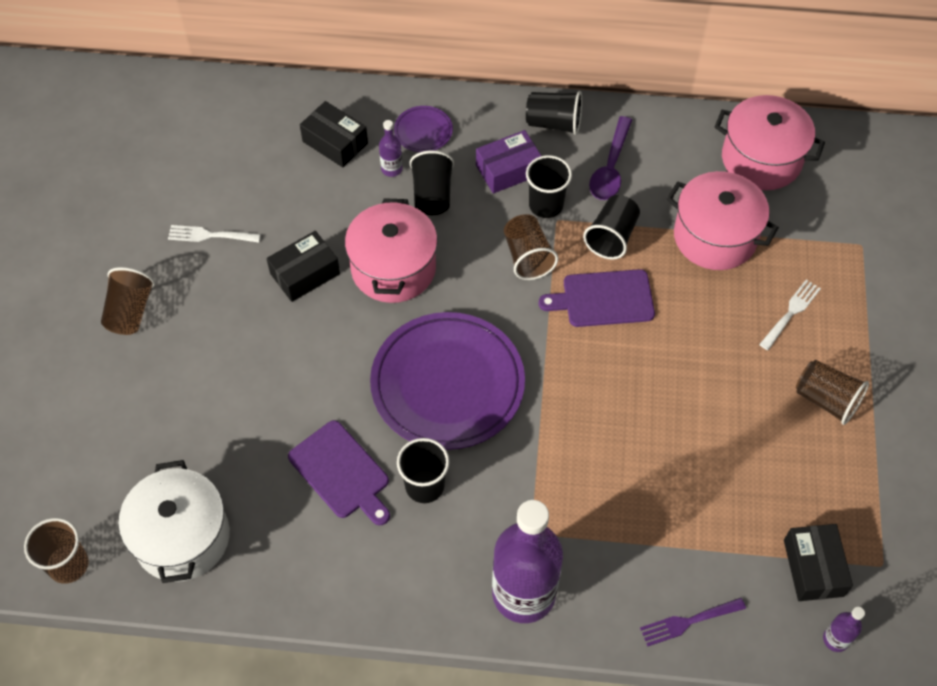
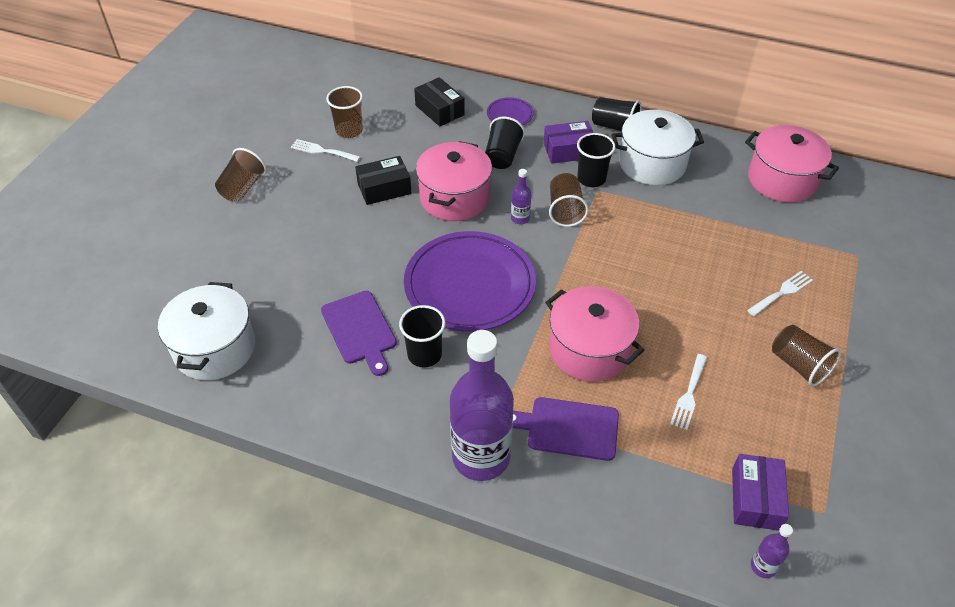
camera: 15 degrees right, 10 degrees down
brown cup [24,518,89,584] -> brown cup moved to [326,86,363,138]
purple bottle [379,120,403,177] -> purple bottle moved to [511,169,531,224]
purple cutting board [539,269,655,327] -> purple cutting board moved to [513,397,619,461]
black cup [583,195,640,259] -> none
purple spoon [589,116,632,200] -> white pot [611,110,704,185]
purple fork [640,598,746,647] -> none
pink pot [667,171,779,270] -> pink pot moved to [545,286,644,382]
black box [784,524,853,601] -> purple box [732,454,789,531]
none -> white fork [670,354,707,430]

